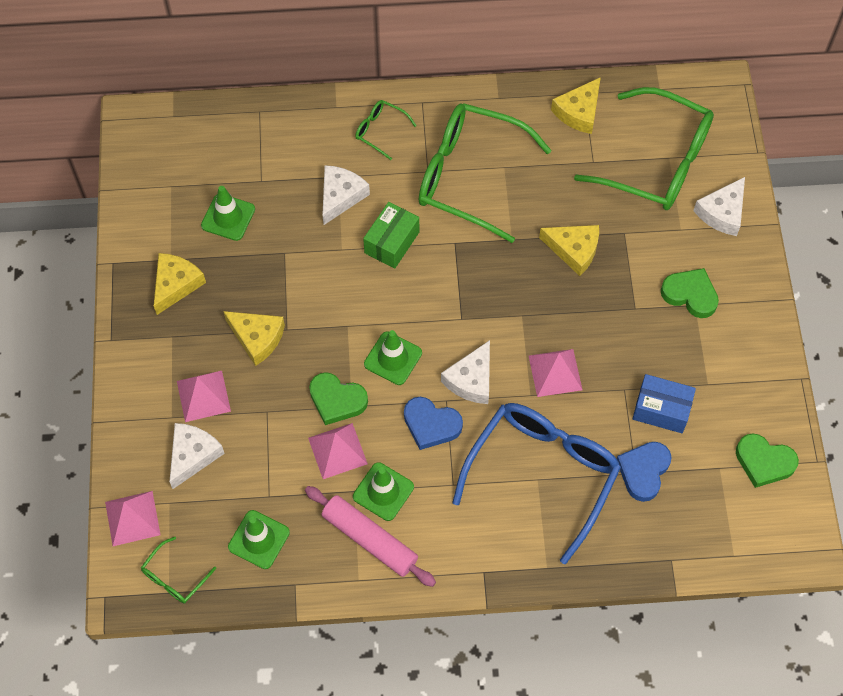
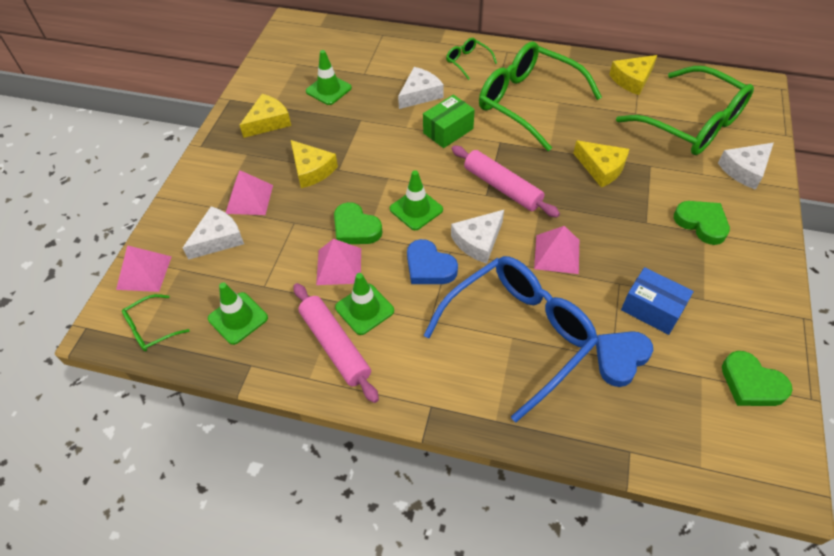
camera: 20 degrees right, 10 degrees down
none -> pink rolling pin [452,146,560,217]

